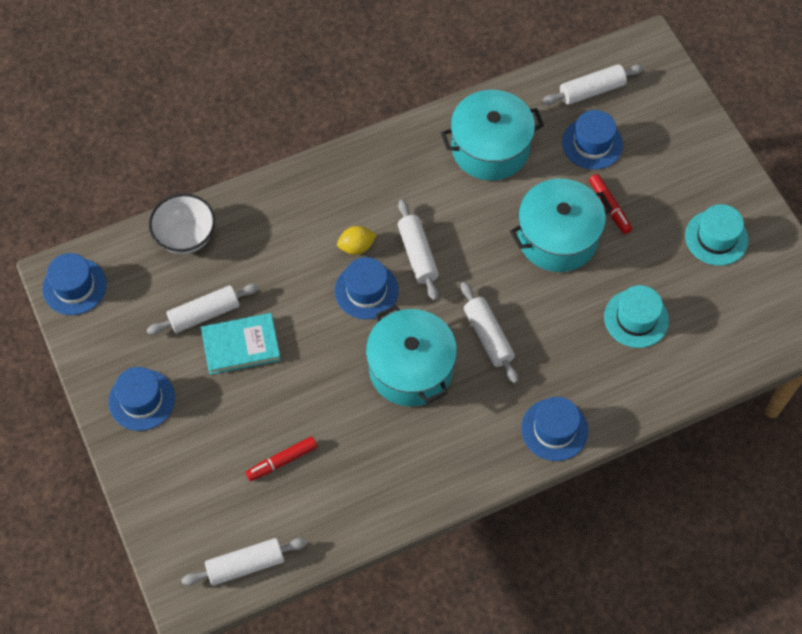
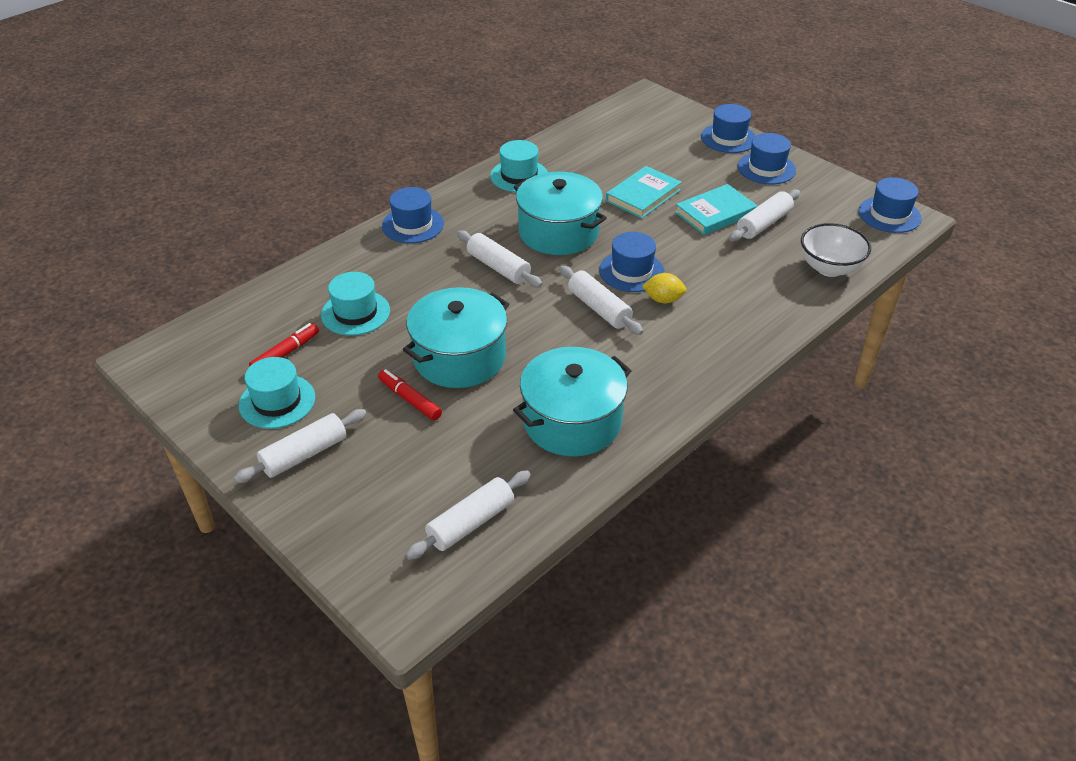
camera: 160 degrees right, 20 degrees down
white rolling pin [181,538,307,586] -> white rolling pin moved to [234,409,367,483]
red marker [246,436,317,481] -> red marker moved to [249,323,319,367]
yellow lemon [337,226,376,255] -> yellow lemon turned 45 degrees clockwise [642,273,686,303]
blue hat [562,110,623,170] -> blue hat moved to [701,104,756,153]
none -> turquoise hat [490,140,548,192]
none -> turquoise book [606,166,682,218]

